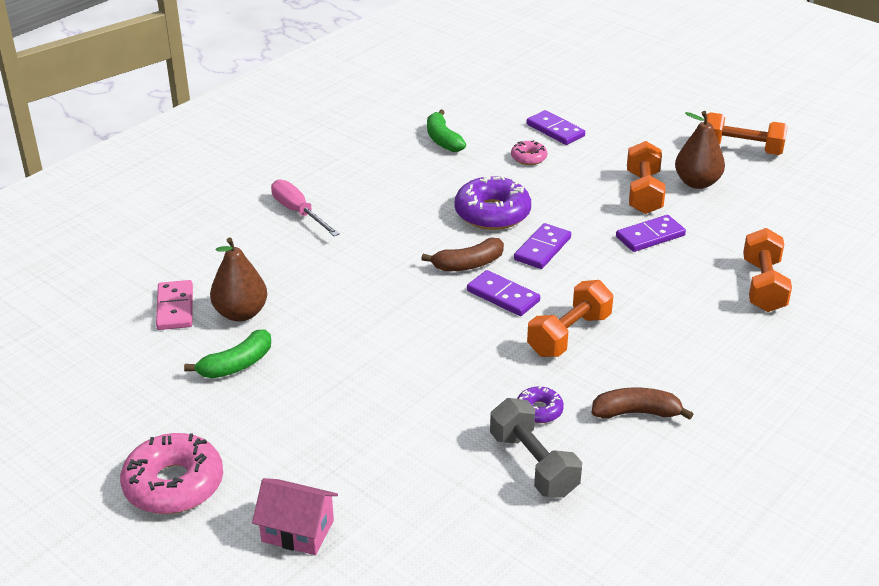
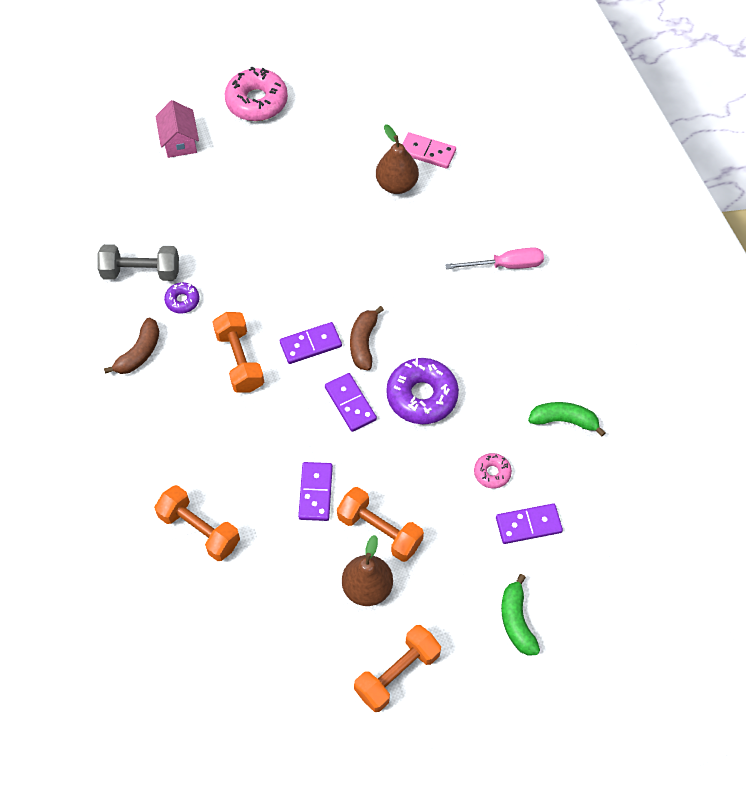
camera: 120 degrees right, 25 degrees up
green banana [184,329,271,378] -> green banana moved to [501,574,540,656]
pink house [252,478,338,555] -> pink house turned 60 degrees counterclockwise [155,100,199,158]

